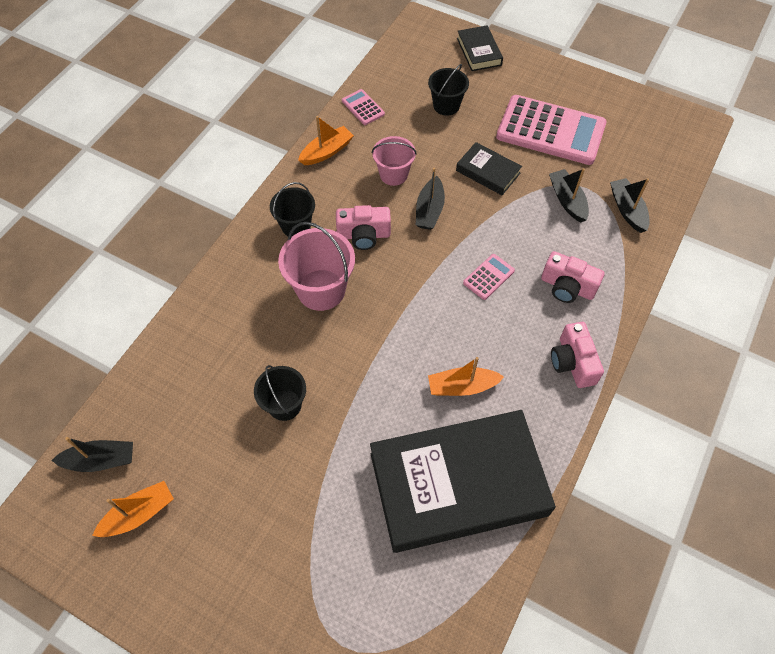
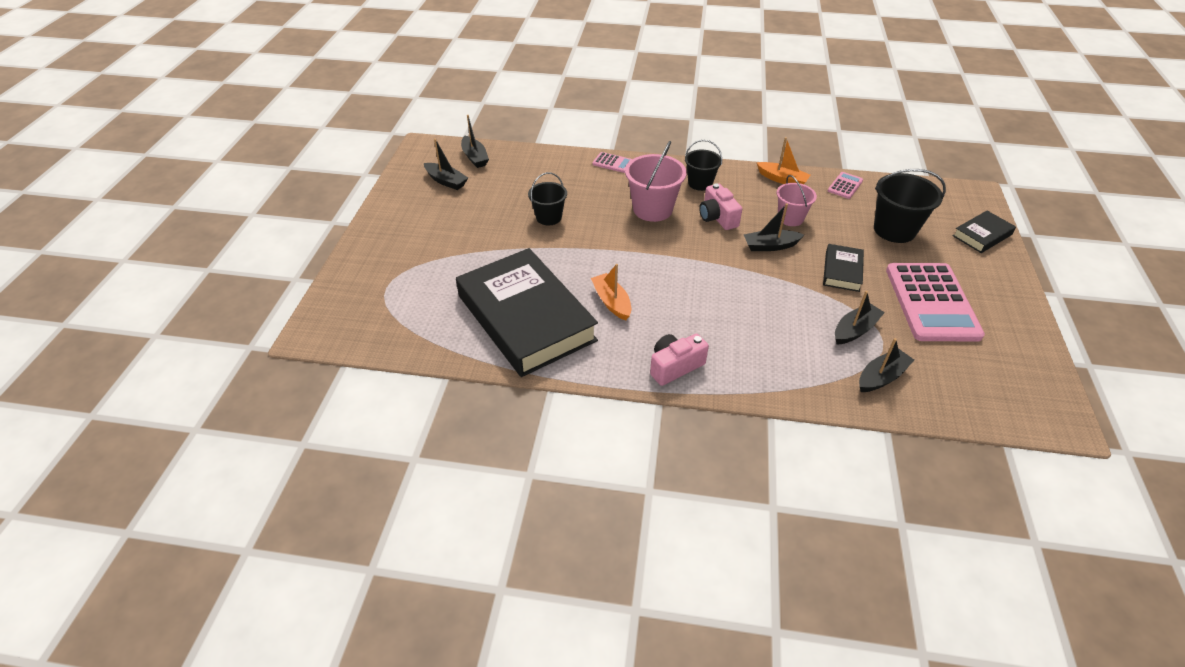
camera: 70 degrees right, 15 degrees down
orange boat [92,481,174,537] -> black boat [424,139,468,190]
black bucket [428,64,469,116] -> black bucket [874,169,946,243], size x1.56
pink calculator [463,254,515,300] -> pink calculator moved to [592,152,632,173]
pink camera [541,251,605,303] -> none

